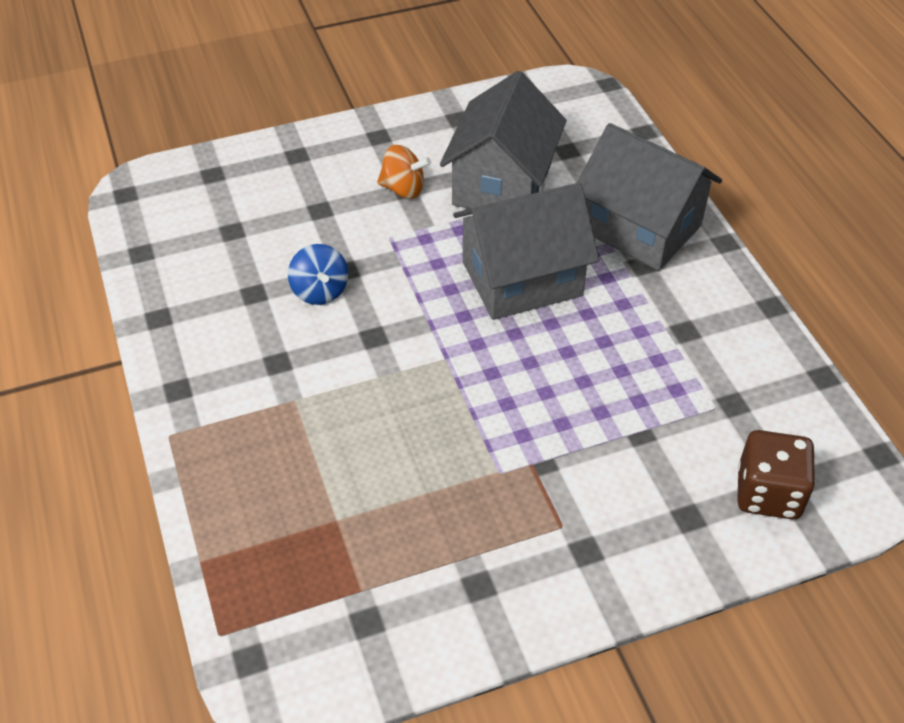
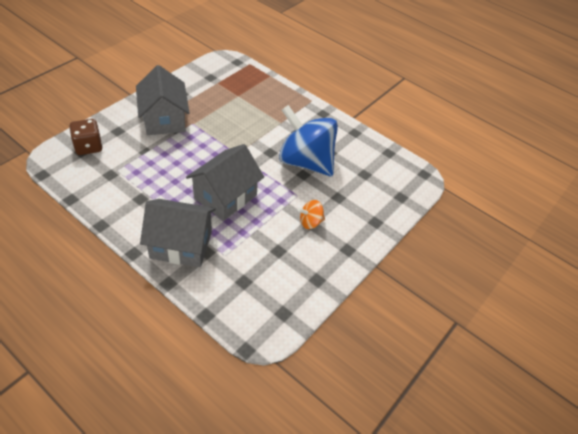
camera: 145 degrees right, 0 degrees up
blue spinning top [288,244,348,305] -> blue spinning top [279,105,338,176], size x2.43
grey house [440,71,567,209] -> grey house moved to [136,65,189,135]

